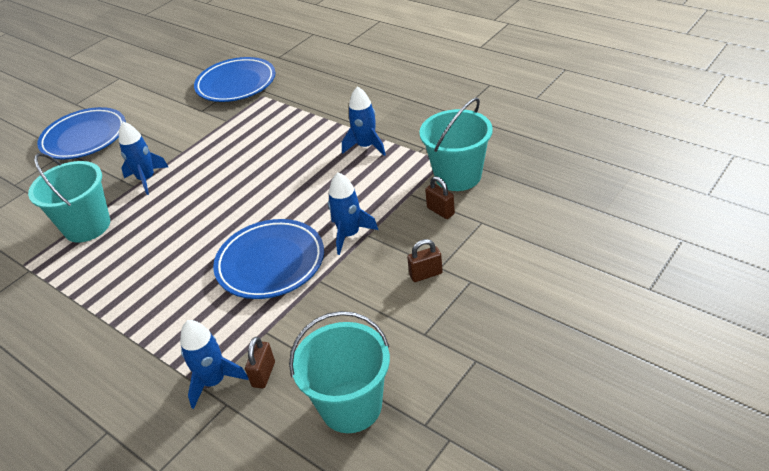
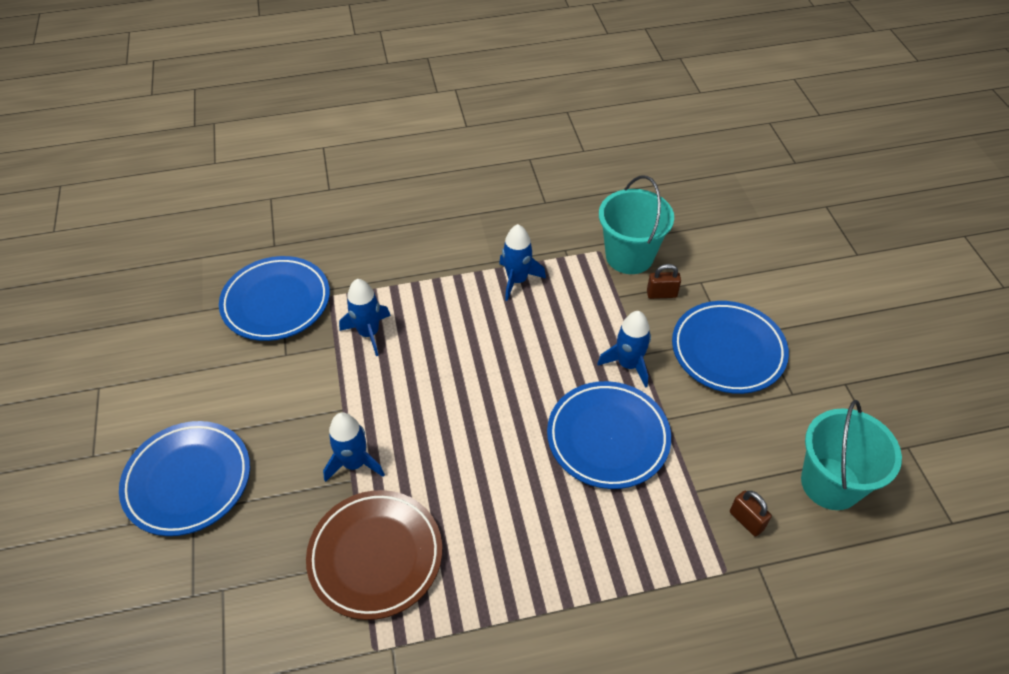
camera: 55 degrees left, 10 degrees up
turquoise bucket [28,153,110,243] -> brown plate [306,490,442,620]
blue rocket [180,320,248,409] -> blue rocket moved to [339,279,391,356]
brown padlock [407,239,443,282] -> blue plate [672,301,789,394]

